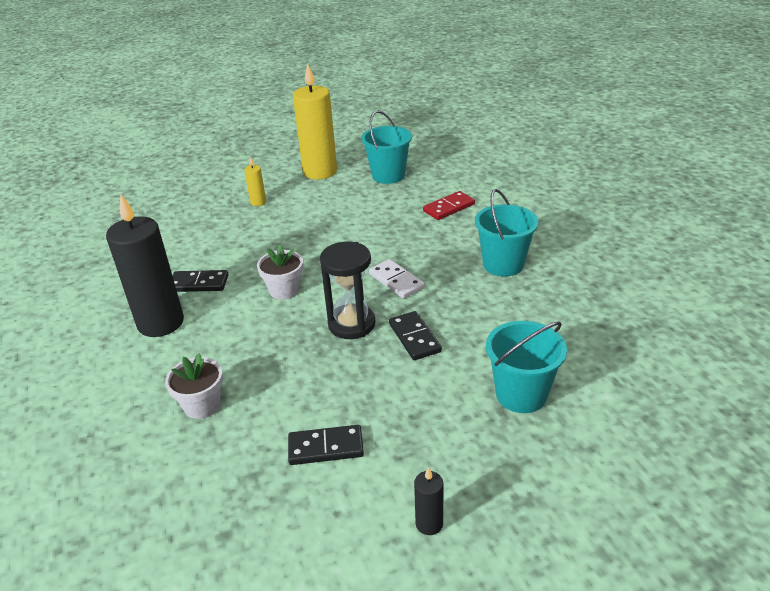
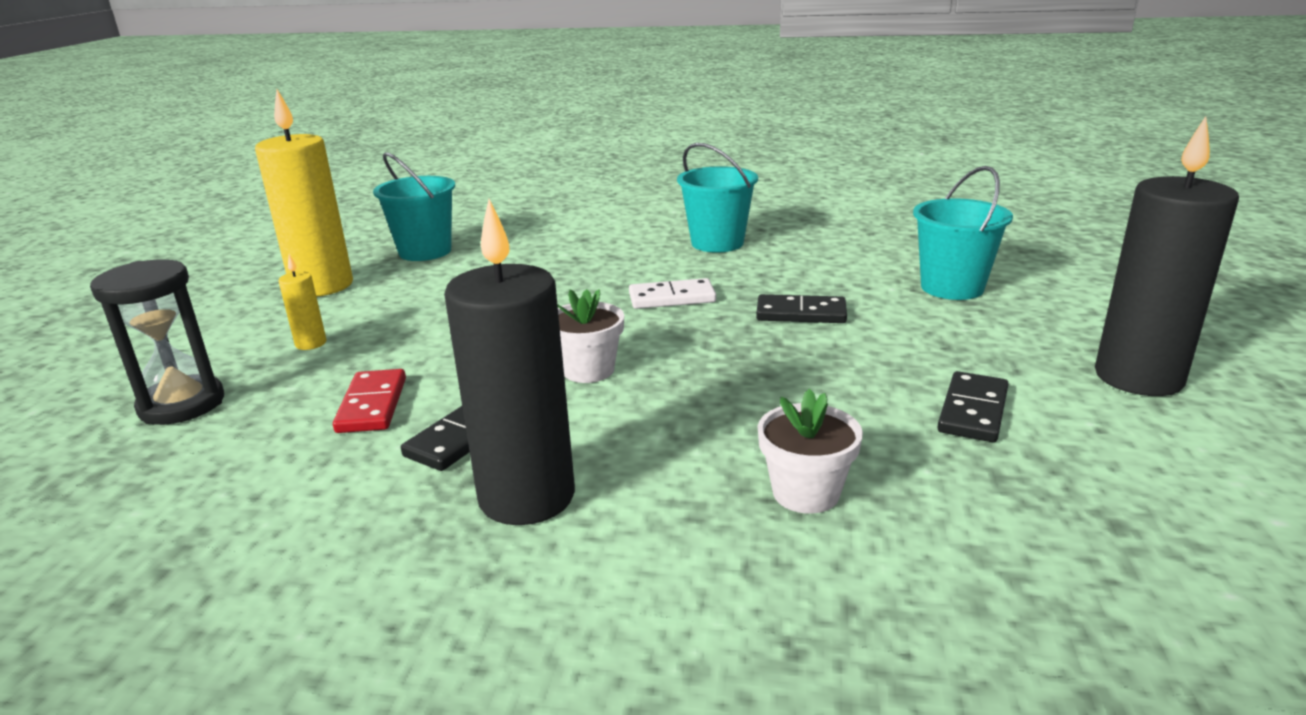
camera: 60 degrees left, 10 degrees down
black hourglass [320,242,376,339] -> black hourglass moved to [90,260,224,425]
black candle [414,467,443,535] -> black candle [1095,116,1239,396], size x2.32
red domino [423,191,475,220] -> red domino moved to [333,369,406,433]

